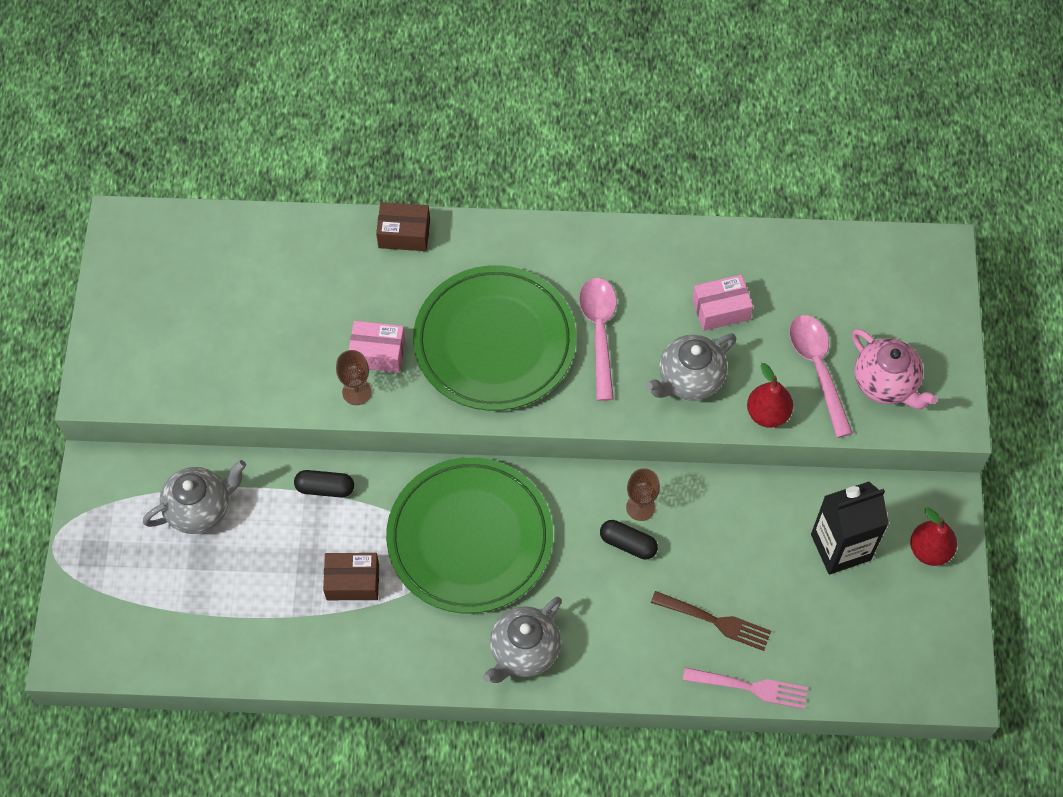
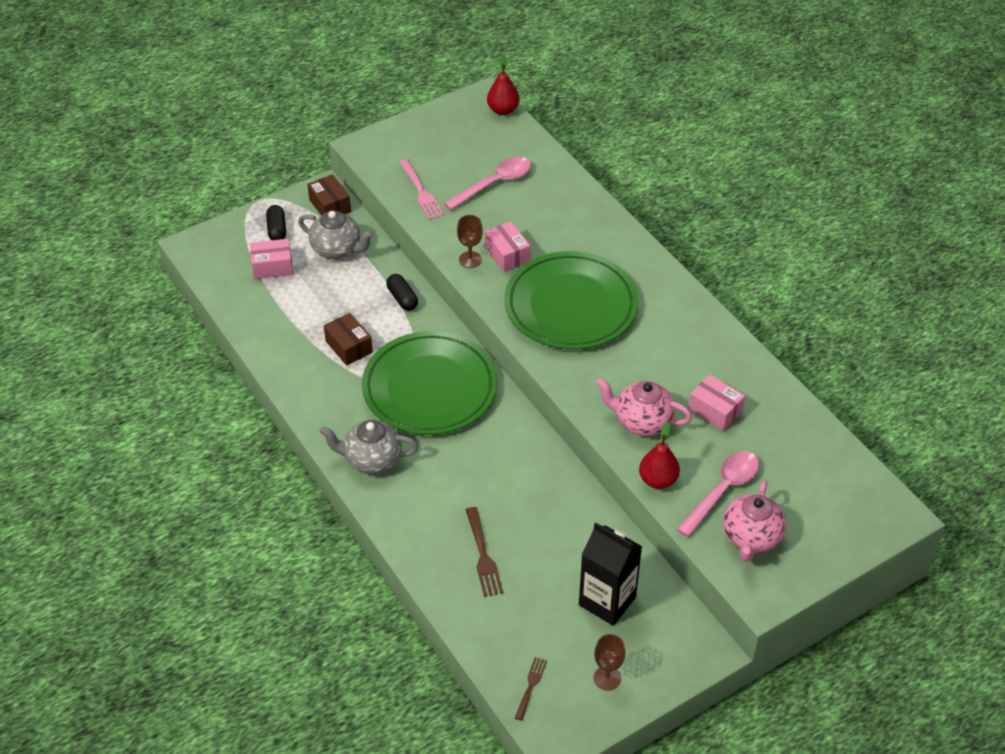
camera: 55 degrees right, 15 degrees down
brown box [376,202,430,251] -> brown box moved to [307,174,351,215]
pink spoon [579,278,617,401] -> pink spoon moved to [444,157,531,210]
black capsule [600,520,658,559] -> black capsule moved to [266,205,286,240]
brown goblet [626,468,660,521] -> brown goblet moved to [594,634,625,691]
grey teapot [646,334,736,401] -> pink teapot [596,378,692,436]
pink fork [683,667,808,709] -> pink fork moved to [399,159,444,220]
red pear [910,508,957,566] -> red pear moved to [487,55,519,115]
none -> pink box [250,239,293,279]
none -> brown fork [515,657,547,721]

